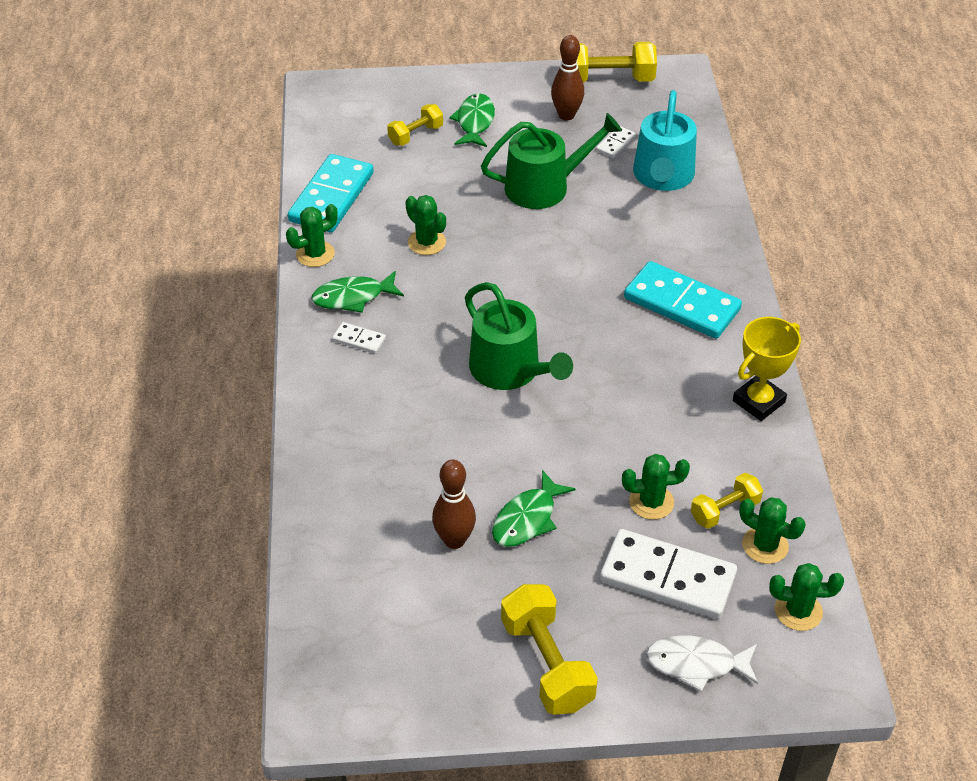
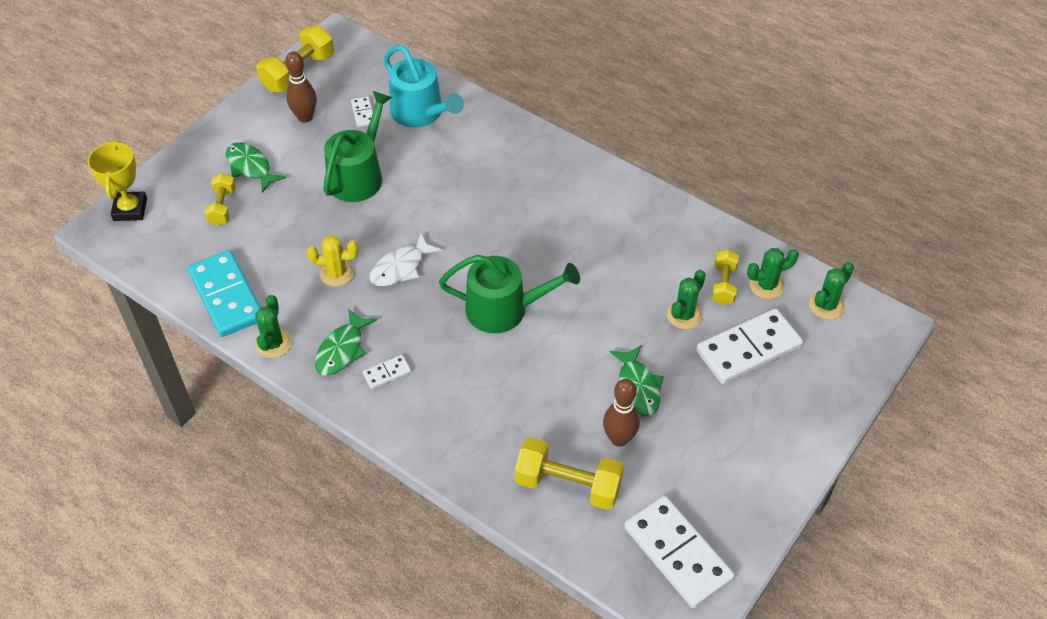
camera: 50 degrees left, 5 degrees up
green cactus [405,195,446,255] -> yellow cactus [307,235,358,287]
yellow dumbbell [501,584,598,715] -> yellow dumbbell moved to [515,437,624,510]
turquoise domino [624,261,742,339] -> none
white fish [646,636,758,692] -> white fish moved to [370,234,442,286]
yellow trophy [733,317,801,421] -> yellow trophy moved to [87,140,147,221]
none -> white domino [624,496,735,608]

